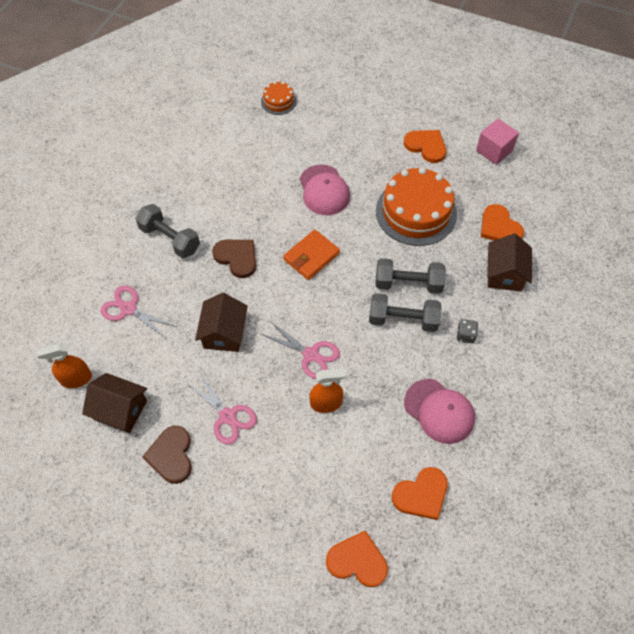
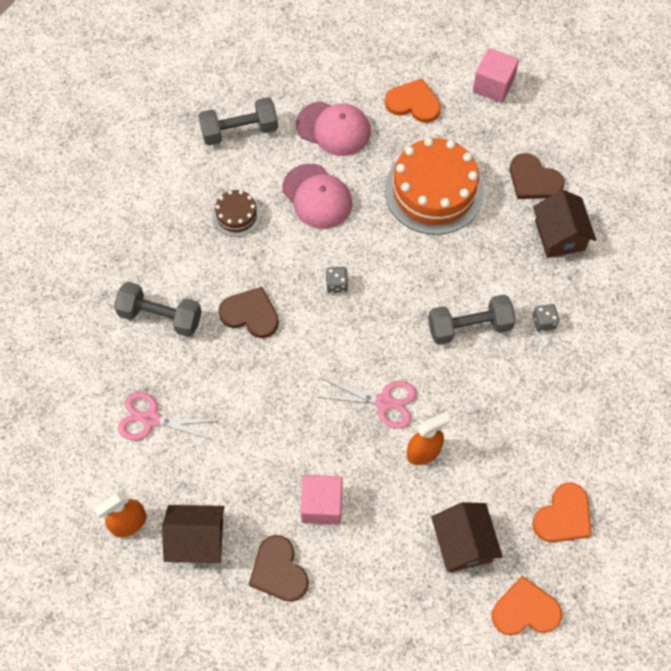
camera: 20 degrees left, 5 degrees up
pink scissors [185,372,257,445] -> pink cube [300,475,343,525]
brown house [195,293,248,352] -> brown house moved to [431,502,503,572]
orange cake [261,81,297,115] -> none
orange wallet [283,230,340,280] -> grey dice [325,267,348,293]
grey dumbbell [376,258,446,294] -> grey dumbbell moved to [198,97,278,145]
pink cap [404,379,475,444] -> pink cap moved to [296,101,371,156]
orange heart [481,204,524,240] -> brown heart [510,153,564,199]
none -> brown cake [212,190,261,237]

